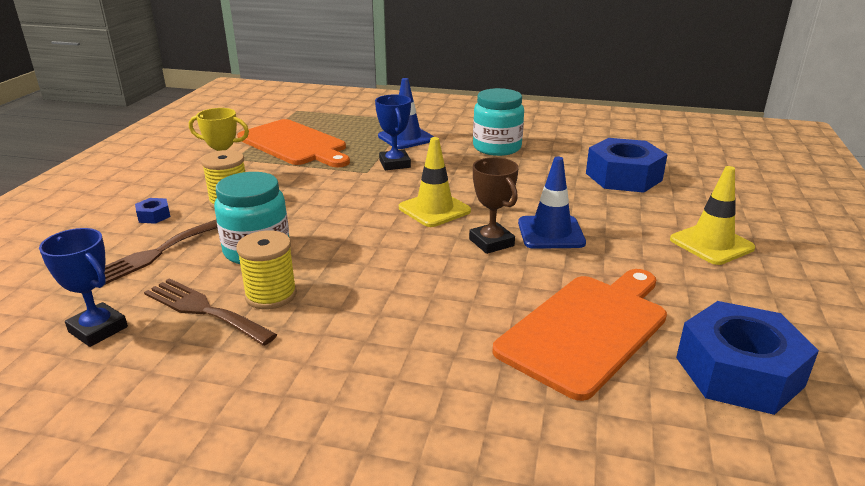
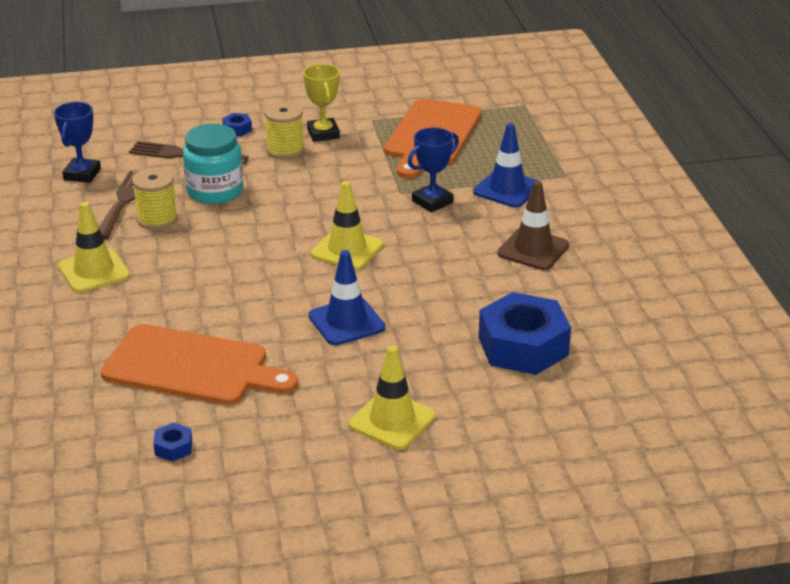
camera: 65 degrees right, 5 degrees up
brown trophy [469,157,519,254] -> none
turquoise jar [473,88,524,156] -> brown traffic cone [497,181,569,270]
blue nut [676,301,819,415] -> blue nut [153,423,192,462], size x0.41
none -> yellow traffic cone [58,202,130,293]

